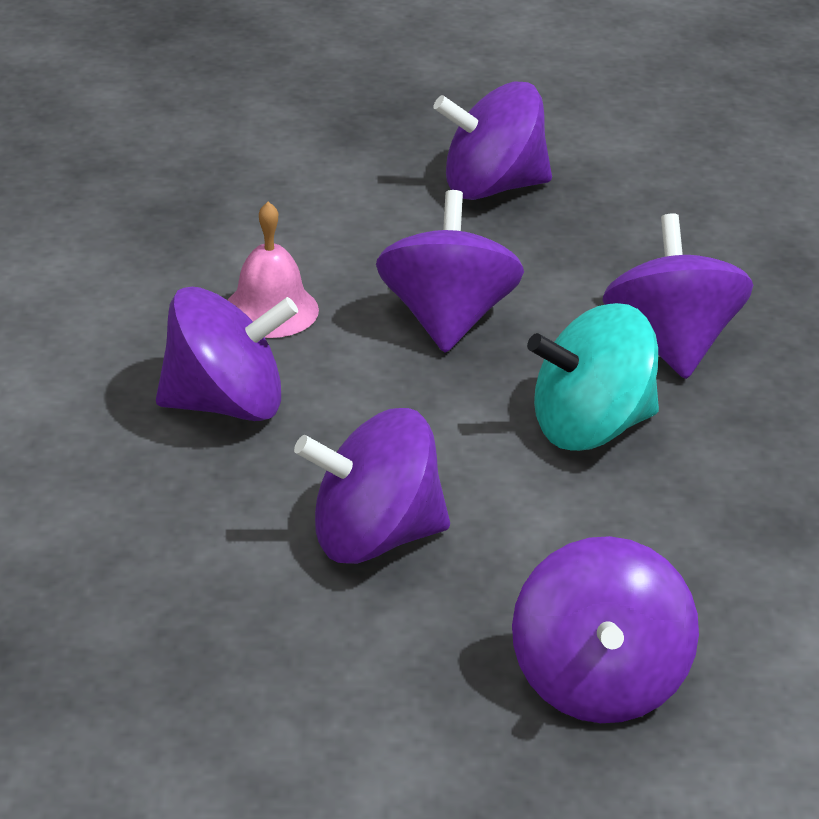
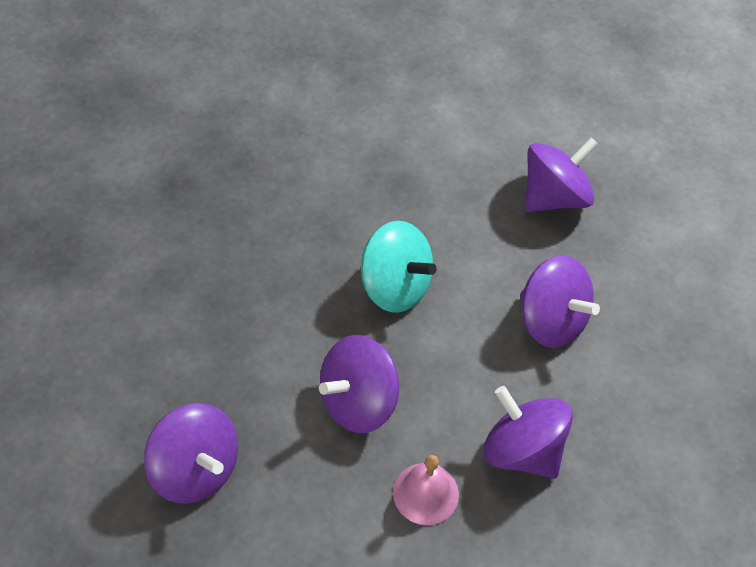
camera: 130 degrees left, 20 degrees up
purple spinning top [602,213,753,379] -> none

